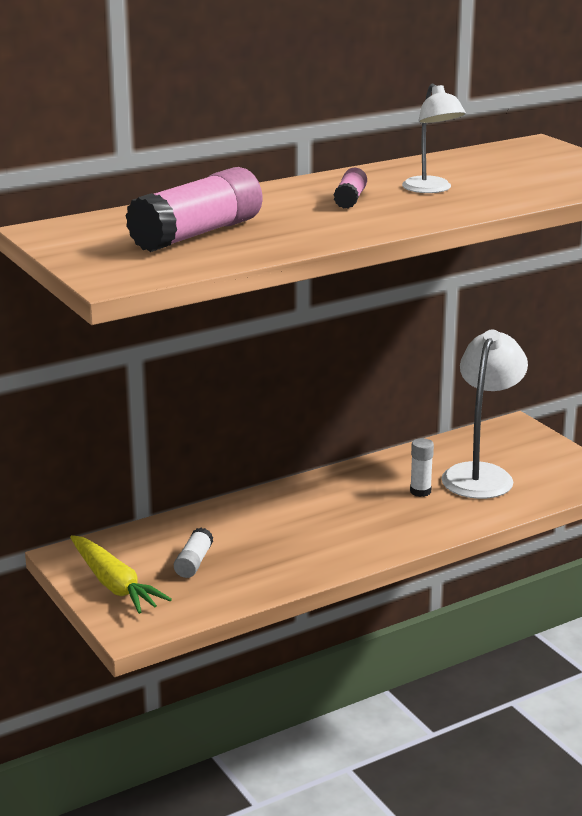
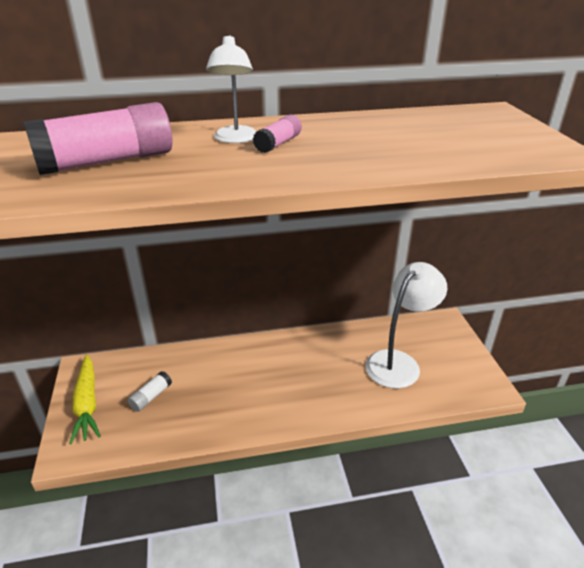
camera: 20 degrees right, 10 degrees up
white lamp [402,83,466,193] -> white lamp moved to [206,35,256,143]
white glue stick [410,438,434,497] -> none

